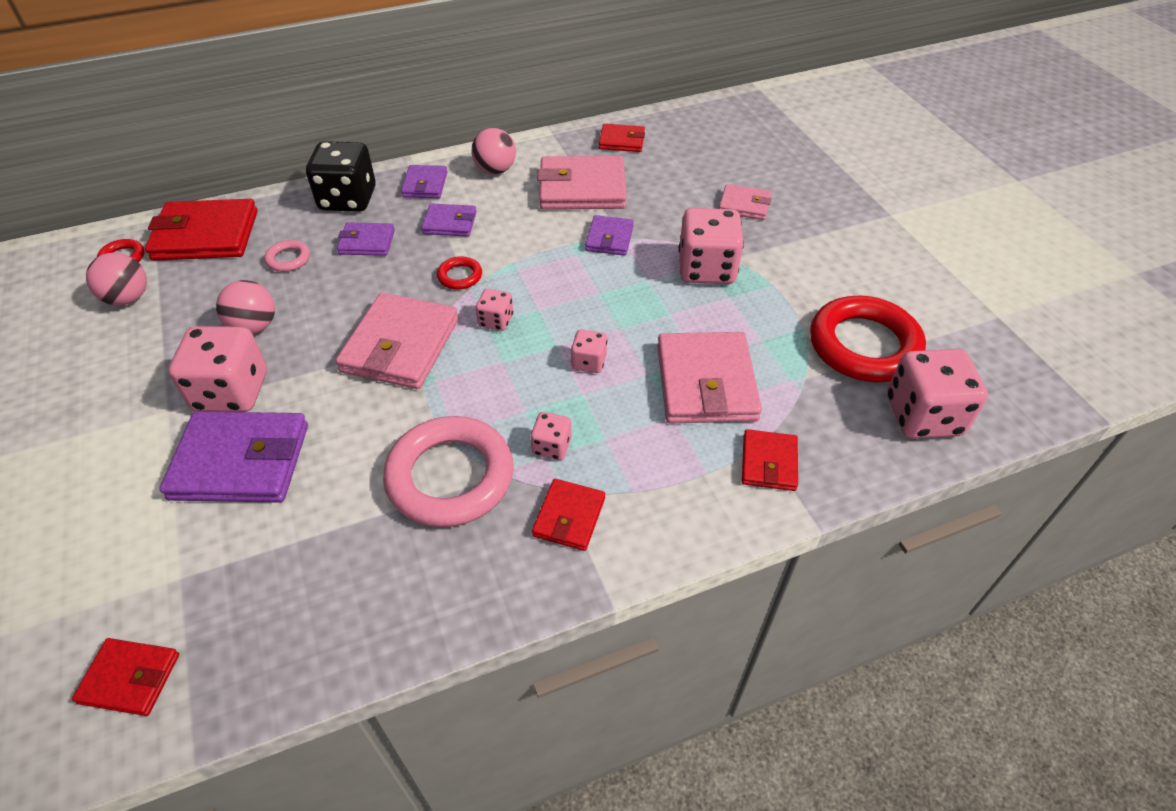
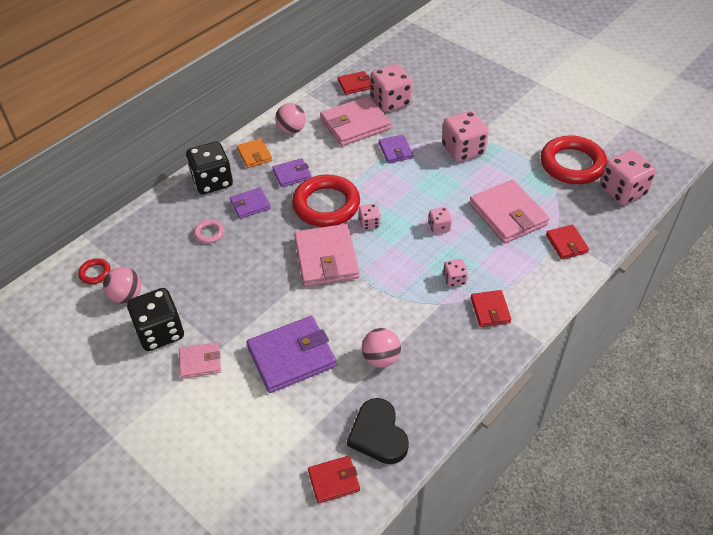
camera: 25 degrees left, 0 degrees up
red wallet [145,199,258,261] -> none
pink dice [168,326,267,412] -> pink dice moved to [371,64,413,112]
pink ball [216,280,275,334] -> pink ball moved to [362,328,401,368]
pink ring [383,416,514,527] -> none
purple wallet [401,165,447,198] -> orange wallet [237,138,272,168]
red ring [437,256,482,290] -> red ring [292,175,360,227], size x2.28
pink wallet [719,184,771,220] -> pink wallet moved to [179,342,221,379]
none -> black dice [127,288,184,351]
none -> black heart [347,398,409,464]

